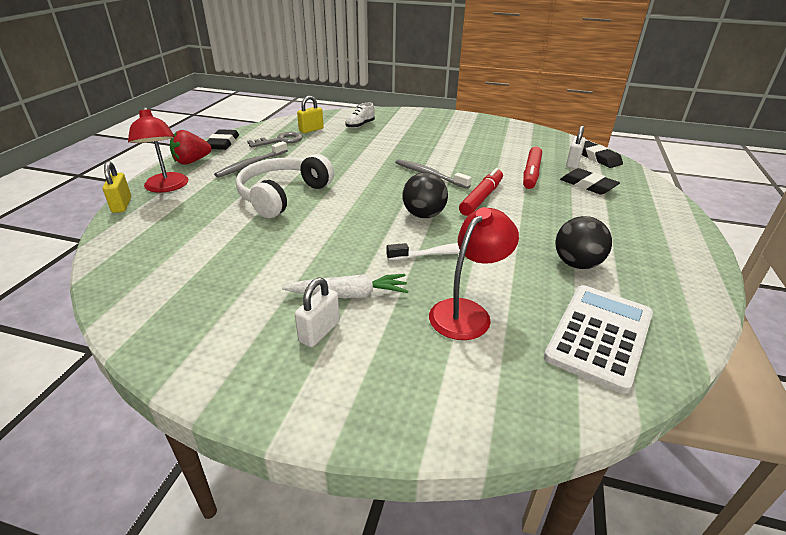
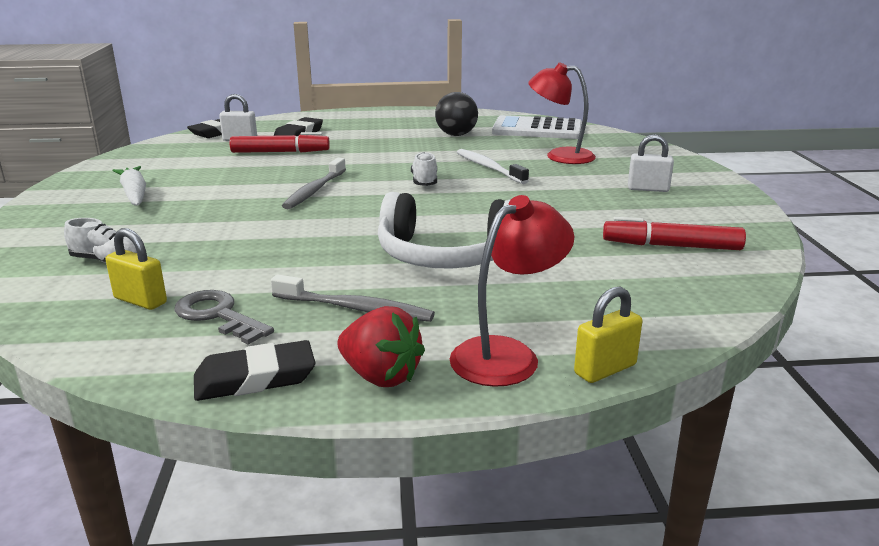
camera: 110 degrees left, 10 degrees down
white carrot [282,274,408,298] -> white carrot moved to [112,166,146,205]
black ball [403,172,448,218] -> white shoe [411,152,437,186]
red marker [459,168,503,216] -> red marker moved to [603,217,746,250]

